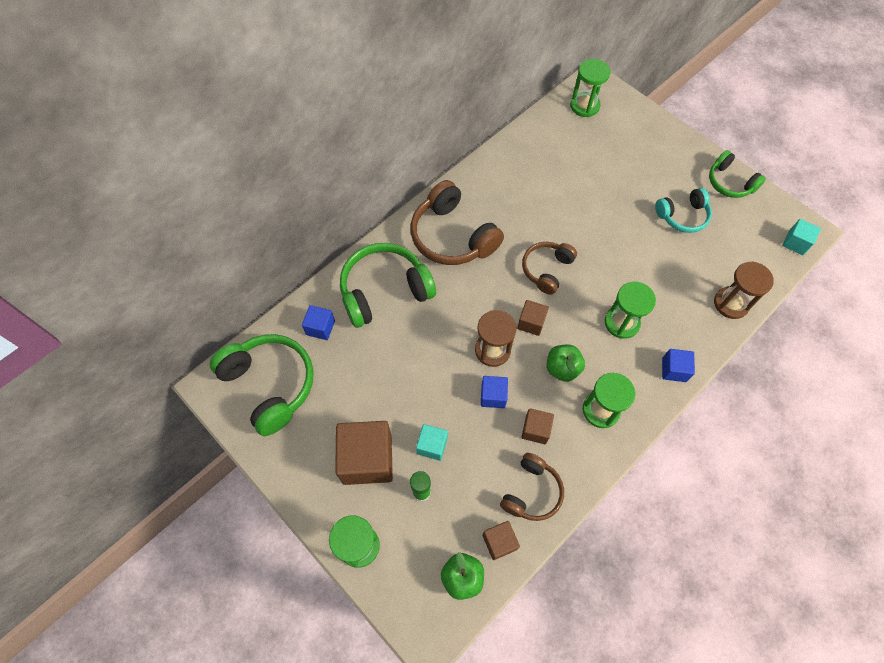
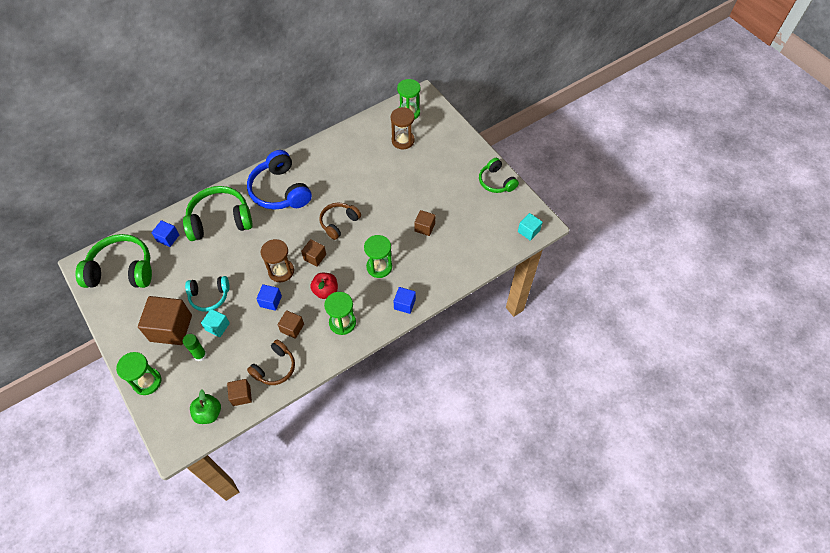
camera: 10 degrees right, 5 degrees down
green headphones [210,334,314,436] -> green headphones turned 60 degrees counterclockwise [76,234,152,288]
brown headphones [411,180,504,265] -> blue headphones [247,150,312,210]
green apple [547,345,585,382] -> red apple [310,273,338,299]
turquoise headphones [655,188,712,233] -> turquoise headphones moved to [185,276,229,312]
brown hourglass [714,261,774,319] -> brown hourglass moved to [391,107,415,149]
none -> brown cube [414,210,436,236]

